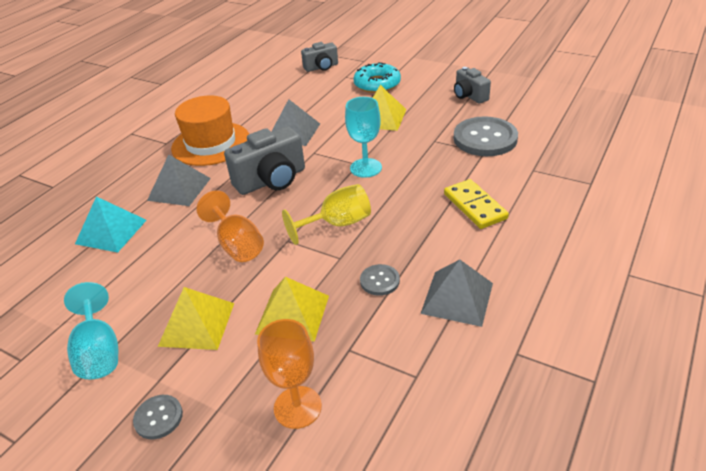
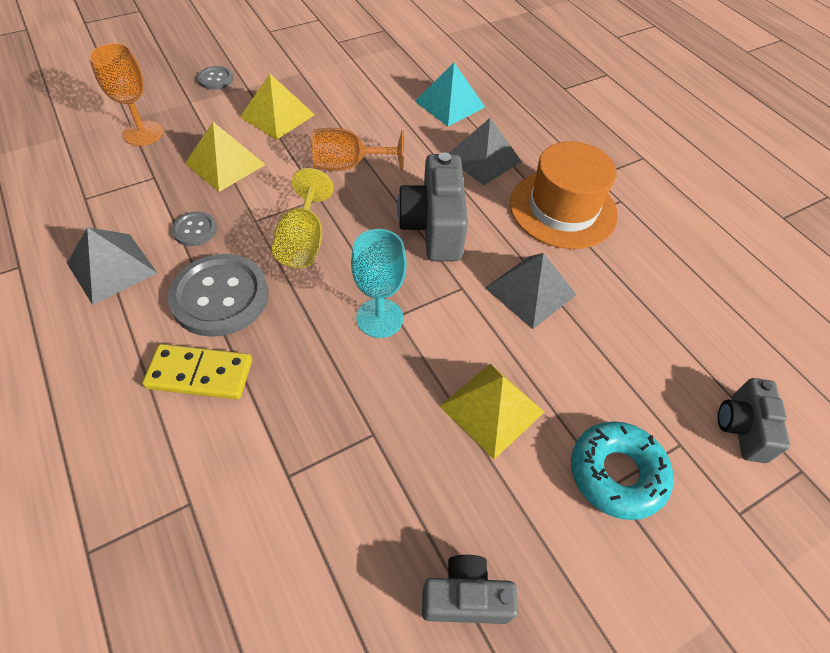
camera: 115 degrees right, 15 degrees up
turquoise goblet [64,282,118,380] -> none
grey button [454,116,518,156] -> grey button moved to [168,254,268,337]

